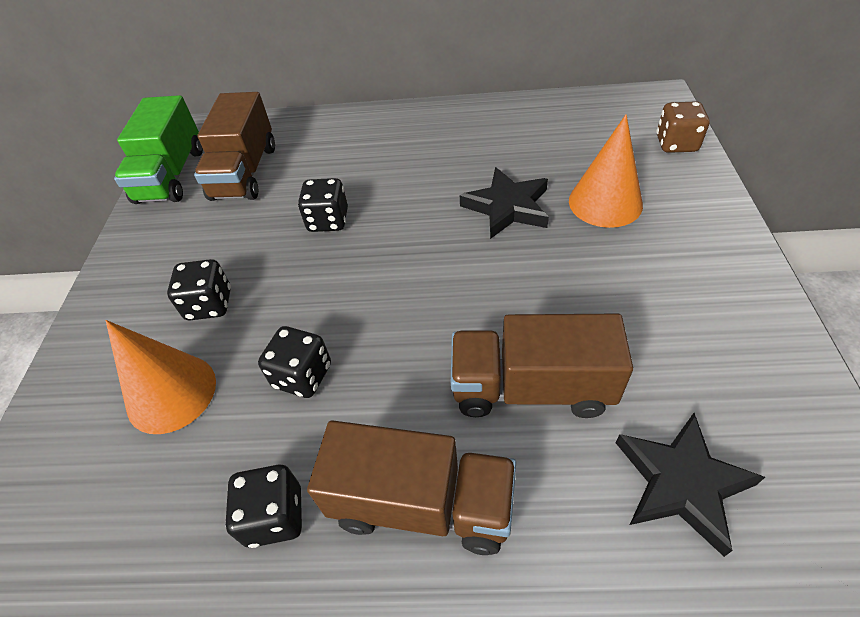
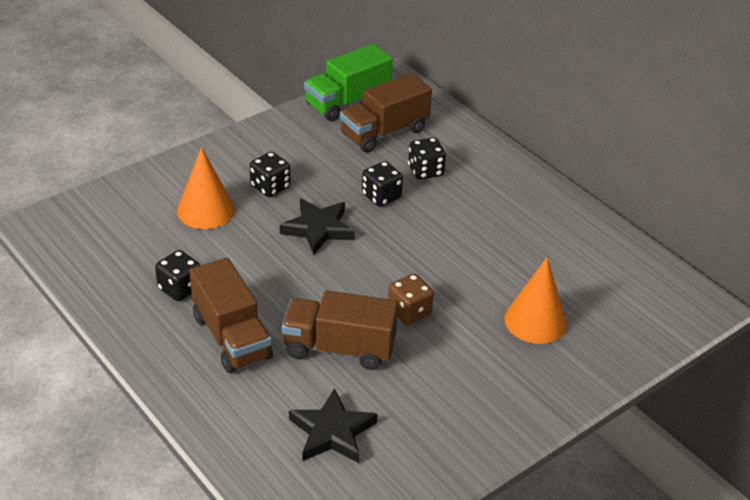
camera: 45 degrees right, 10 degrees down
black dice [258,326,331,398] -> black dice moved to [408,138,446,179]
brown truck [451,314,633,418] -> brown truck turned 45 degrees counterclockwise [282,290,398,370]
black star [460,167,549,239] -> black star moved to [280,199,355,255]
brown dice [656,101,709,153] -> brown dice moved to [388,274,434,325]

